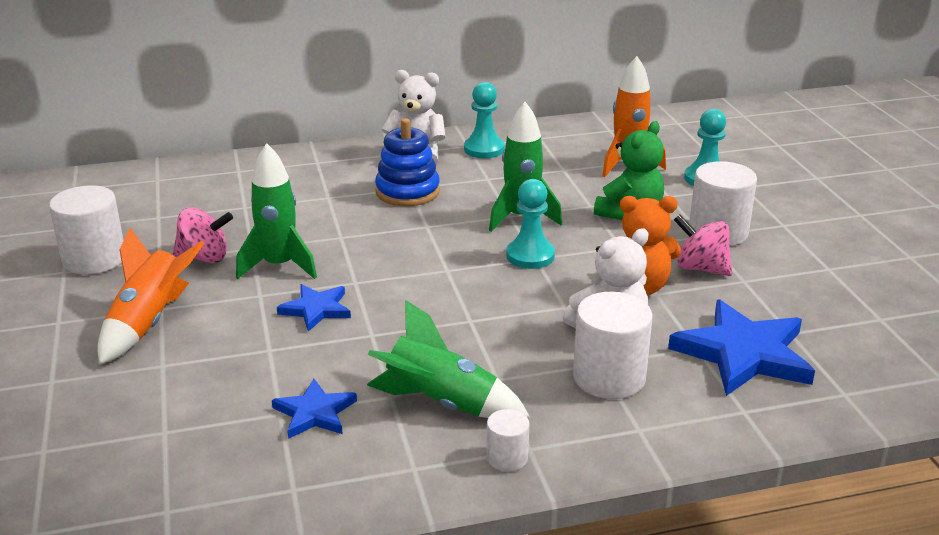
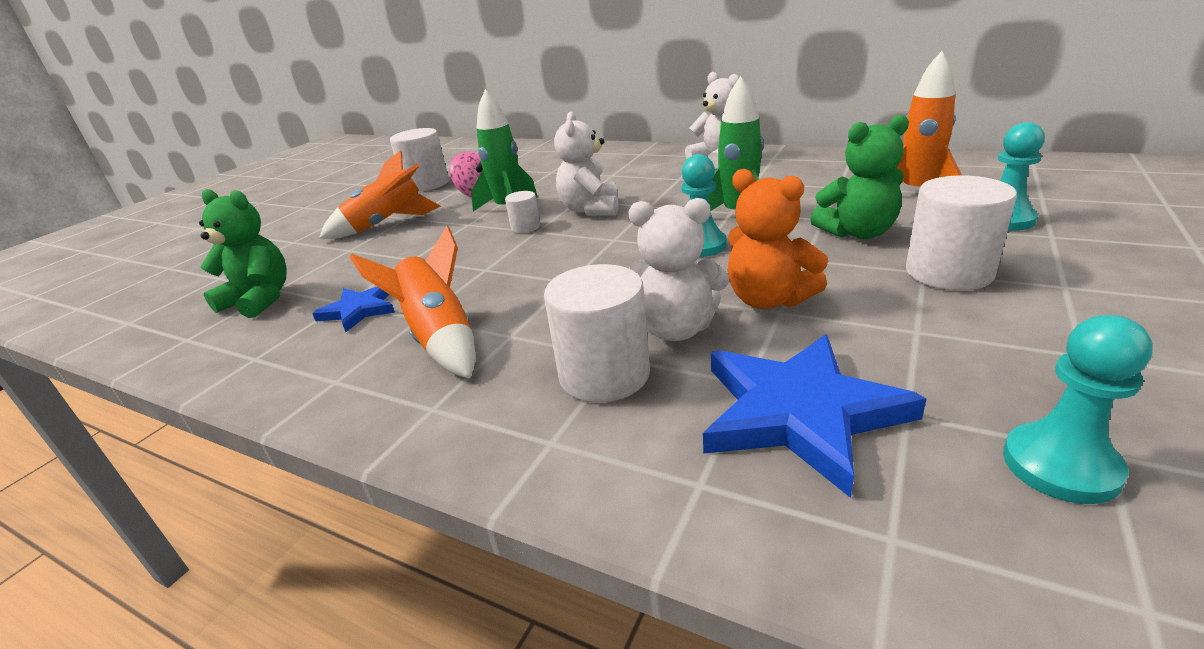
camera: 45 degrees right, 0 degrees up
blue star [277,284,351,332] -> none
green rocket [367,300,530,418] -> orange rocket [350,226,475,379]
blue stacking toy [375,118,440,206] -> none
turquoise pawn [464,82,504,158] -> turquoise pawn moved to [1003,315,1153,504]
white cylinder [487,409,529,472] -> white cylinder moved to [505,191,540,233]
pink spinning top [674,214,732,276] -> none
none -> green teddy bear [199,189,287,318]
none -> white teddy bear [554,112,618,216]

